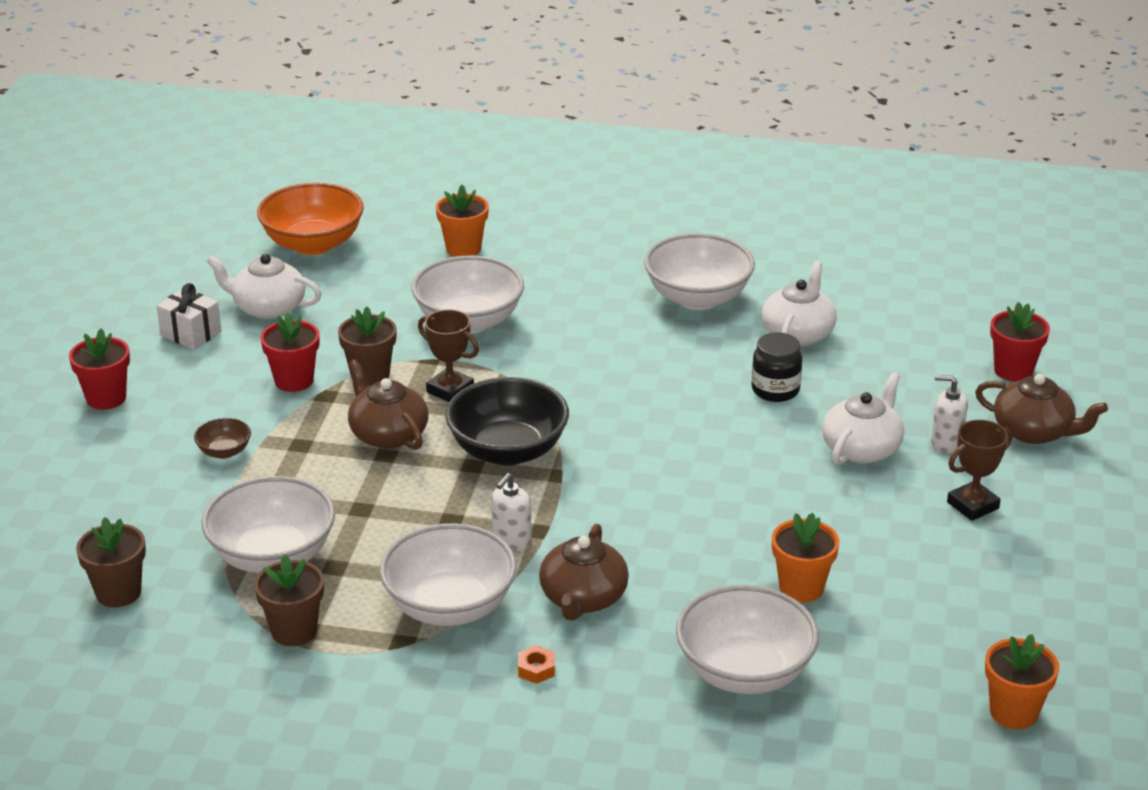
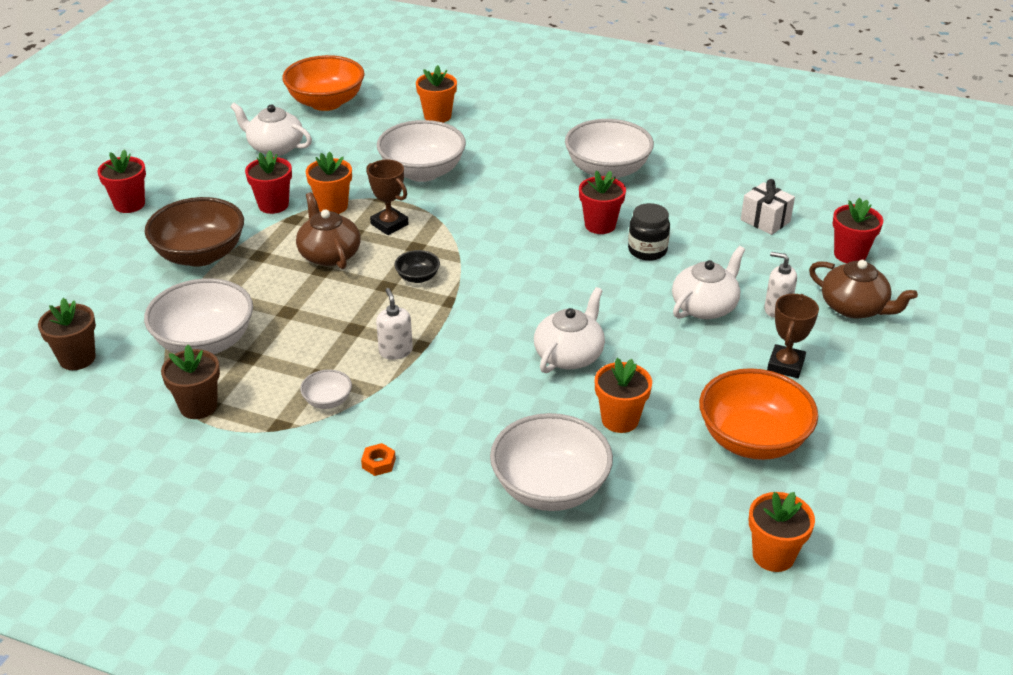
camera: 10 degrees right, 5 degrees up
white gift [156,283,222,350] -> white gift moved to [741,179,795,235]
brown bowl [194,418,251,459] -> brown bowl [145,197,244,267], size x2.18
brown flower pot [338,307,397,386] -> orange flower pot [306,152,352,214]
white bowl [380,523,517,626] -> white bowl [300,369,352,409], size x0.46
black bowl [445,377,569,465] -> black bowl [394,250,440,283], size x0.46
white soap dispenser [491,473,532,550] -> white soap dispenser turned 120 degrees clockwise [376,288,413,360]
brown teapot [539,524,629,621] -> none
white teapot [762,261,837,346] -> white teapot moved to [534,287,605,373]
brown trophy [947,420,1012,521] -> brown trophy turned 45 degrees counterclockwise [767,294,819,378]
none -> red flower pot [579,170,626,234]
none -> orange bowl [699,368,818,460]

